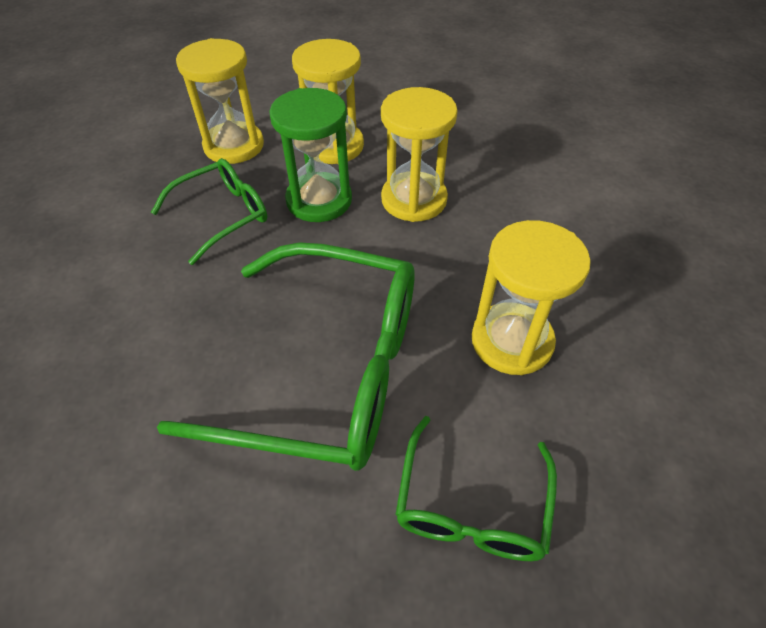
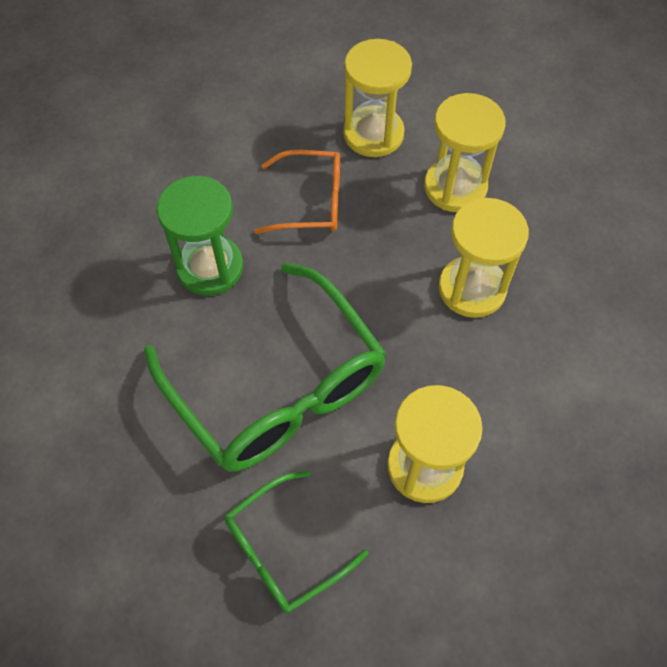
camera: 40 degrees right, 10 degrees up
green glasses [151,158,267,265] -> orange glasses [254,149,340,234]
green hourglass [269,88,352,222] -> green hourglass moved to [157,176,243,296]

